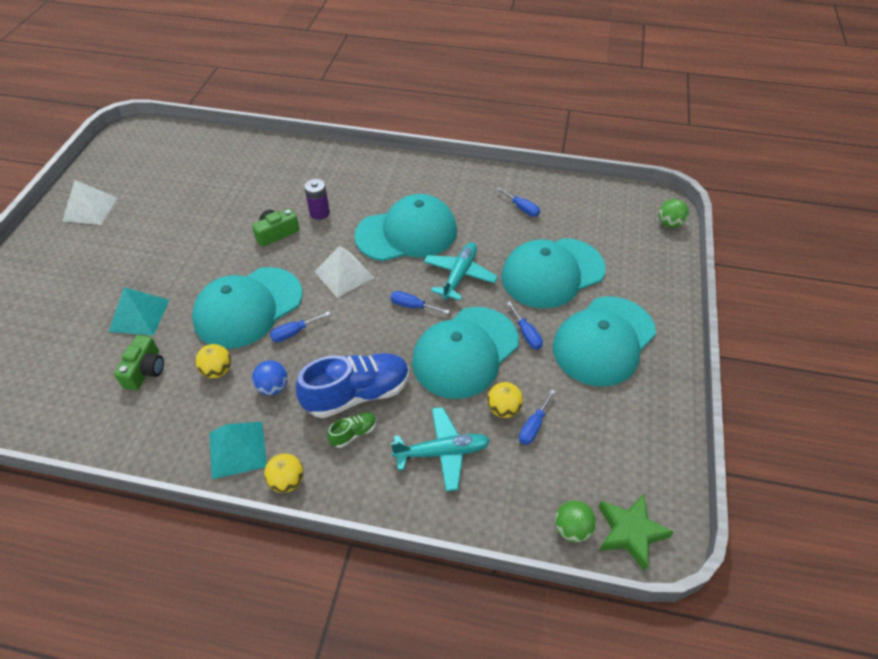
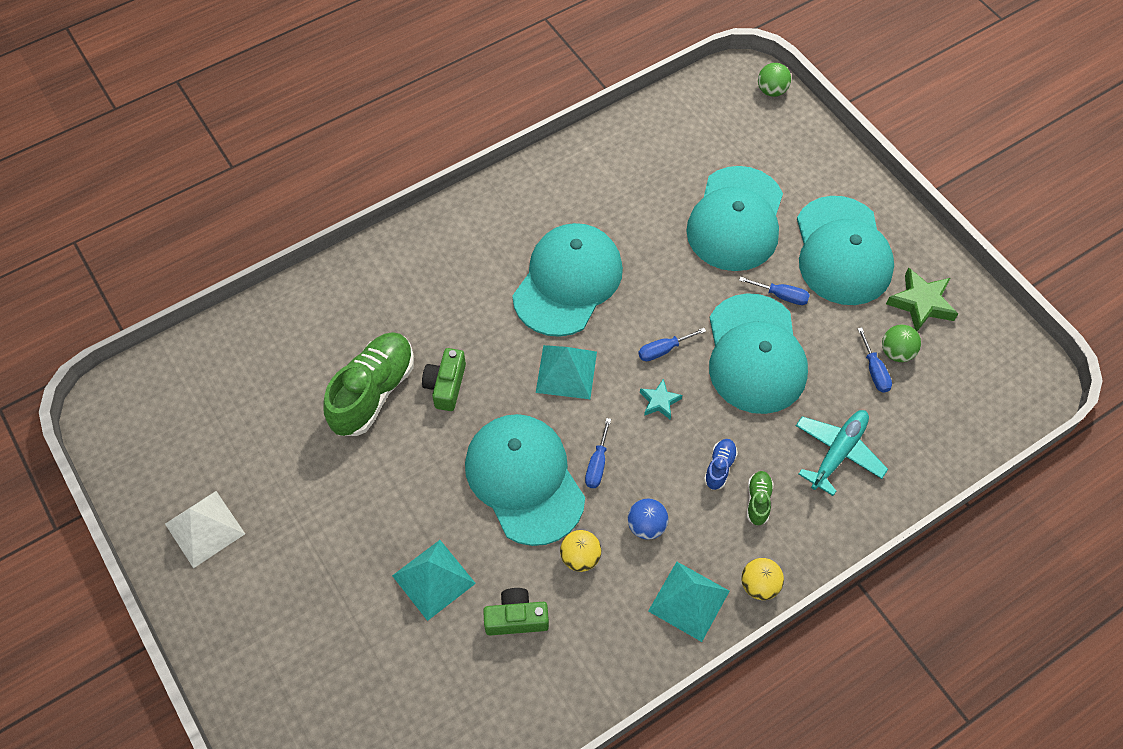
camera: 45 degrees left, 10 degrees up
green camera [114,335,164,390] -> green camera turned 60 degrees counterclockwise [483,588,549,635]
turquoise cap [192,267,303,349] -> turquoise cap turned 150 degrees clockwise [465,414,585,546]
blue shoe [296,353,409,418] -> blue shoe [704,439,738,490], size x0.45
purple battery [304,179,330,220] -> none
white pyramid [314,246,374,298] -> turquoise pyramid [536,345,597,399]
turquoise plane [423,242,498,300] -> none
yellow ball [487,382,523,418] -> none
blue screwdriver [496,187,540,217] -> none
green ball [555,500,596,542] -> green ball moved to [882,325,921,362]
green star [598,494,674,571] -> green star moved to [886,268,958,331]
none -> green shoe [323,332,414,436]
none -> turquoise star [640,379,682,419]

